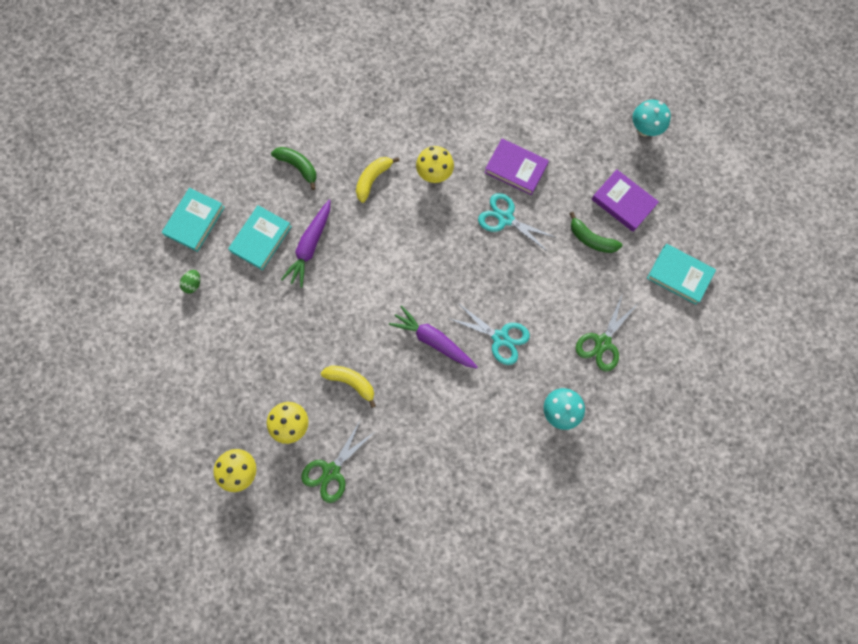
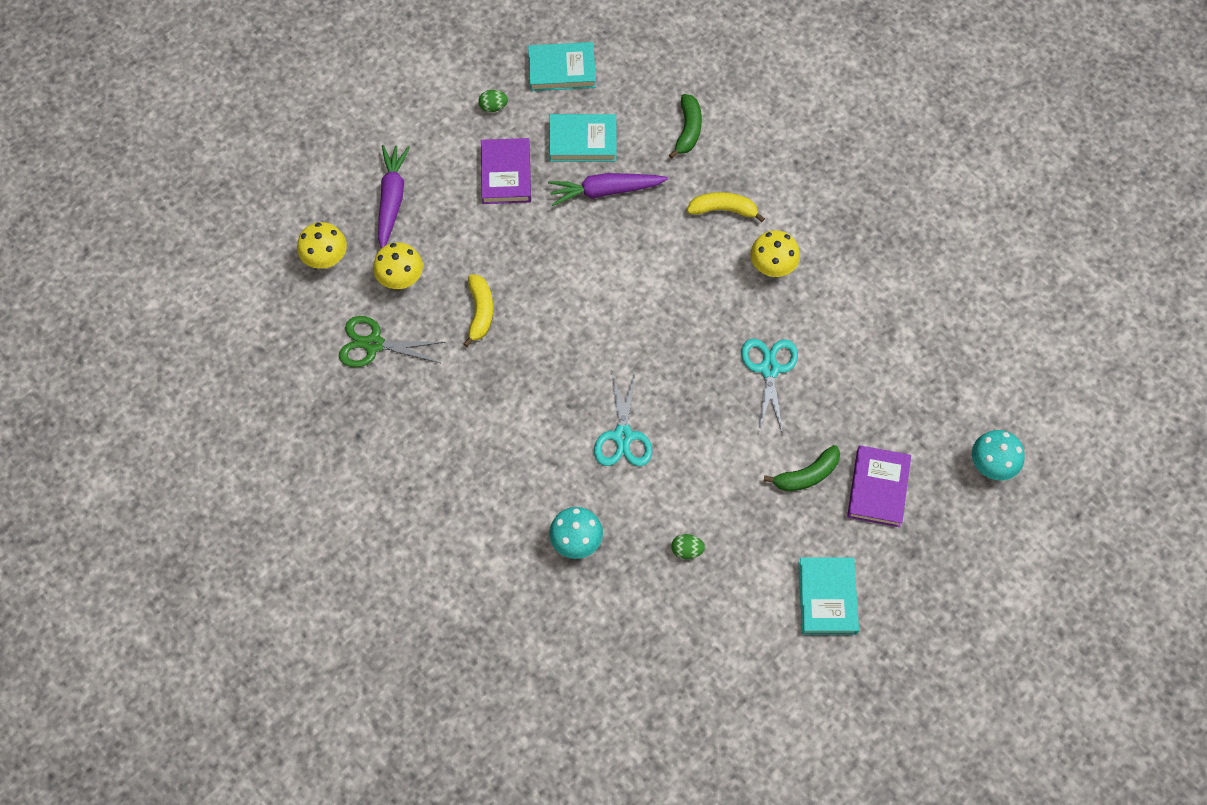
camera: 60 degrees right, 10 degrees down
purple carrot [389,305,478,369] -> purple carrot moved to [378,145,410,248]
purple book [485,139,549,195] -> purple book moved to [481,138,531,204]
green banana [569,212,622,253] -> green banana turned 120 degrees counterclockwise [764,445,840,491]
green scissors [576,293,638,372] -> green egg [671,534,705,559]

